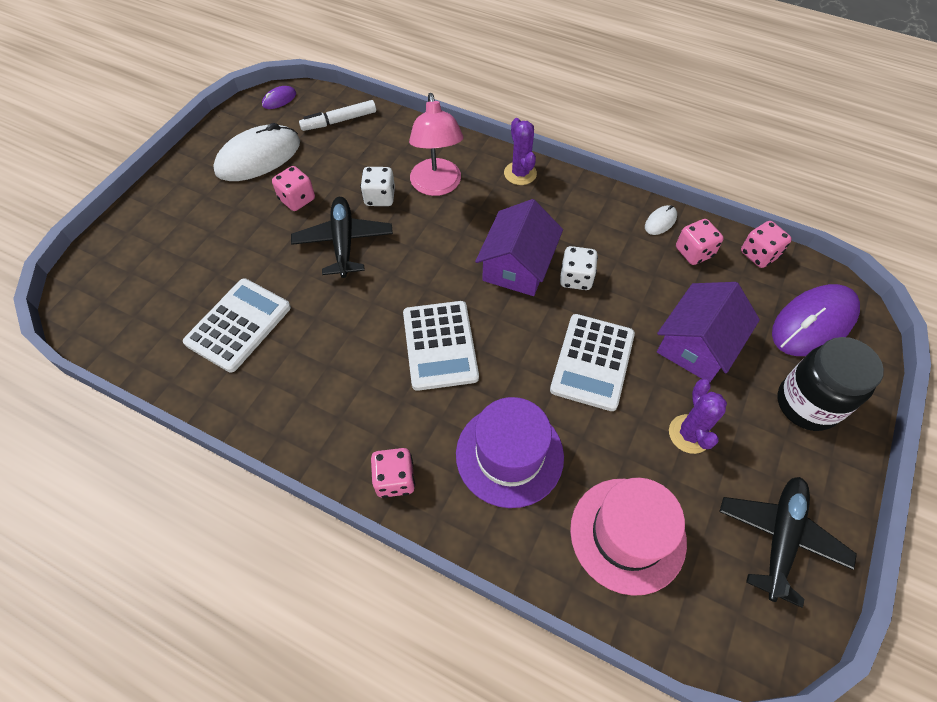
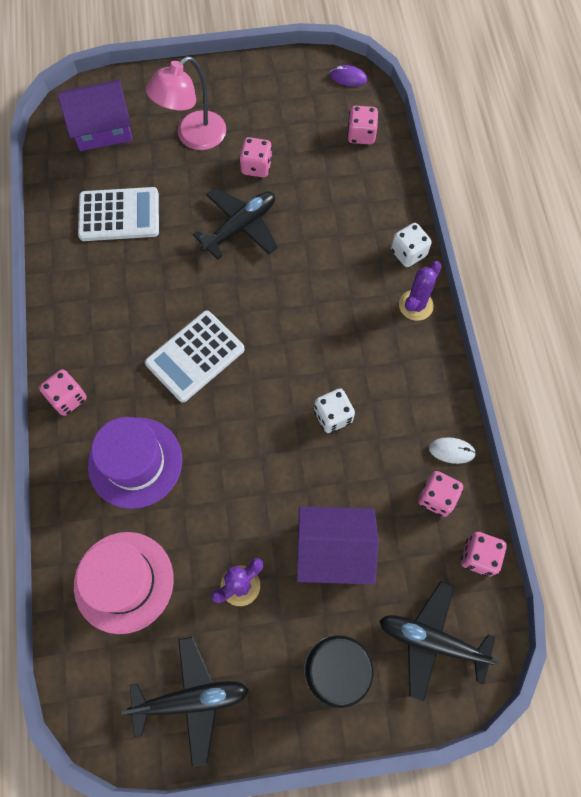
camera: 55 degrees right, 10 degrees up
white mouse [213,123,300,181] -> none
white marker [299,100,376,131] -> pink dice [347,106,378,144]
white dice [360,167,395,206] -> white dice moved to [391,223,432,267]
pink lamp [409,93,463,196] -> pink lamp moved to [146,56,226,150]
purple house [475,199,563,296] -> purple house moved to [58,79,133,151]
white calculator [550,314,635,411] -> none
purple mouse [772,284,860,356] -> black plane [379,581,502,702]

